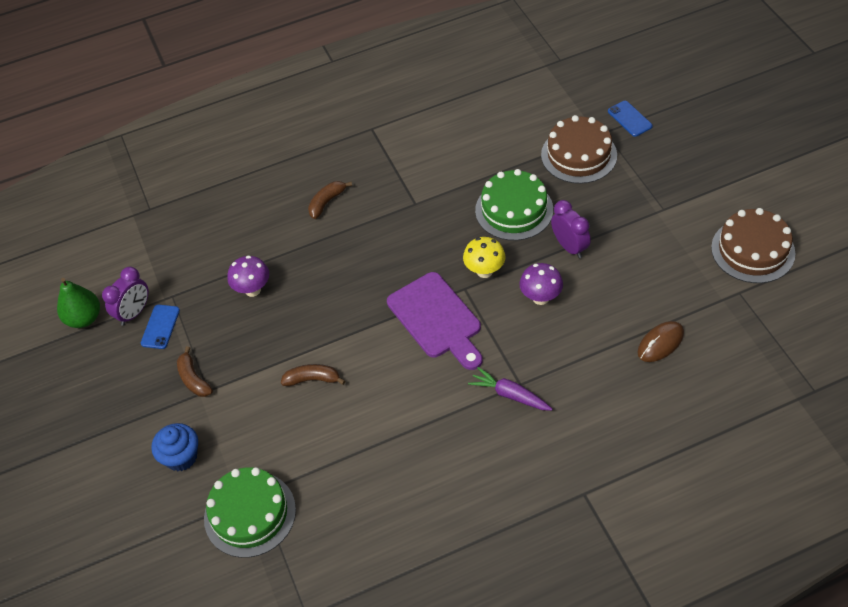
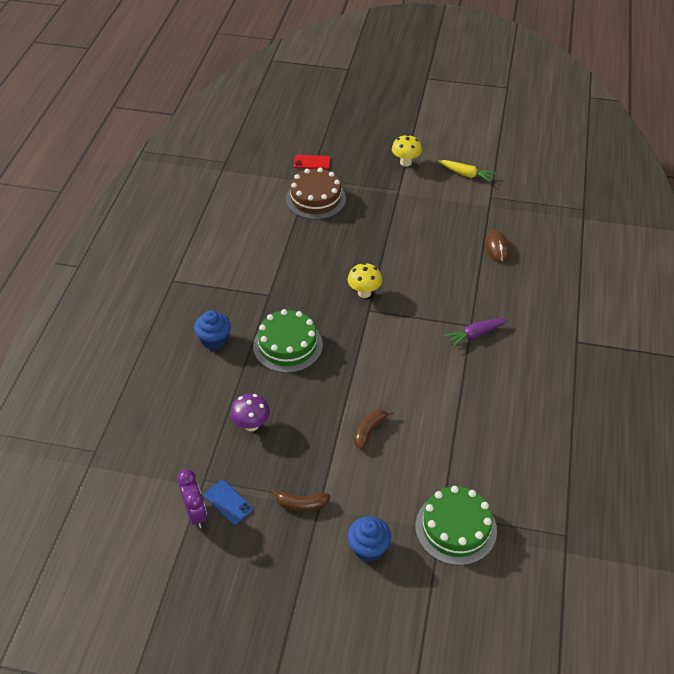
camera: 60 degrees left, 5 degrees down
green pear [57,278,100,328] -> none
brown banana [308,181,352,219] -> blue cupcake [194,310,231,350]
purple cutting board [387,272,483,370] -> none
green cake [475,169,553,241] -> green cake moved to [253,309,323,373]
purple mushroom [519,263,563,305] -> none
purple clock [551,200,591,258] -> none
blue phone [608,101,653,137] -> red phone [294,155,331,169]
brown cake [711,208,795,283] -> yellow carrot [438,160,496,182]
none -> yellow mushroom [392,134,422,167]

